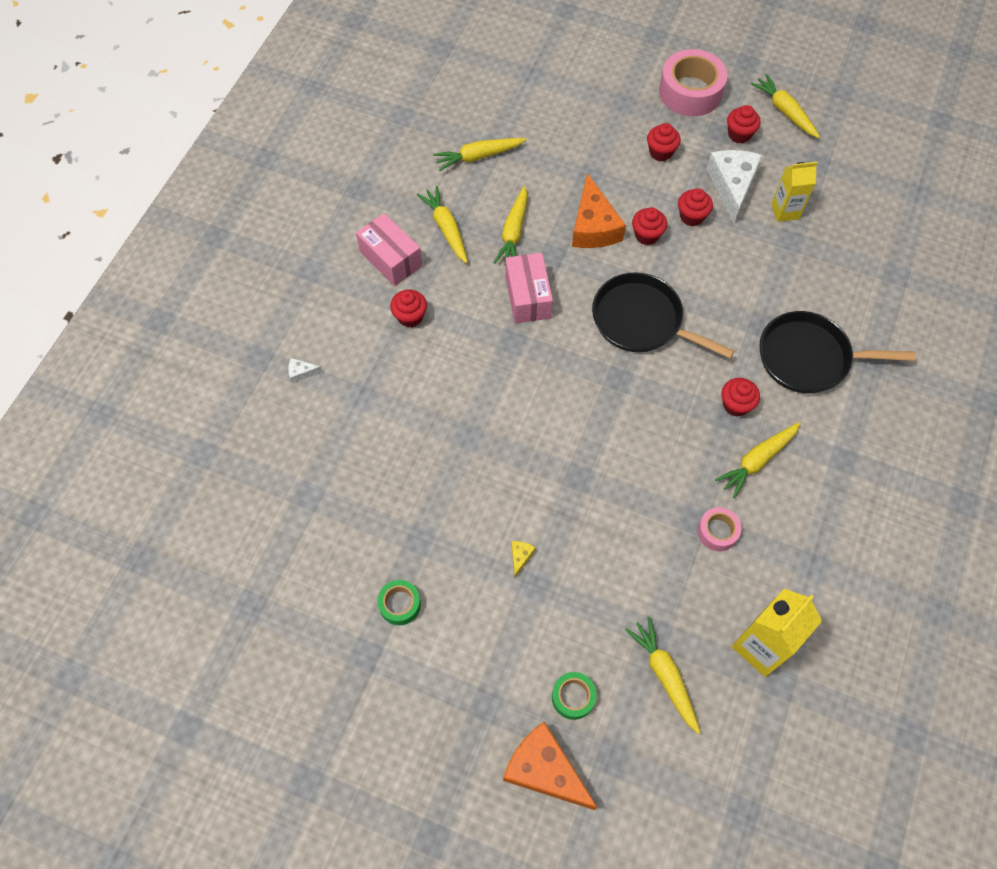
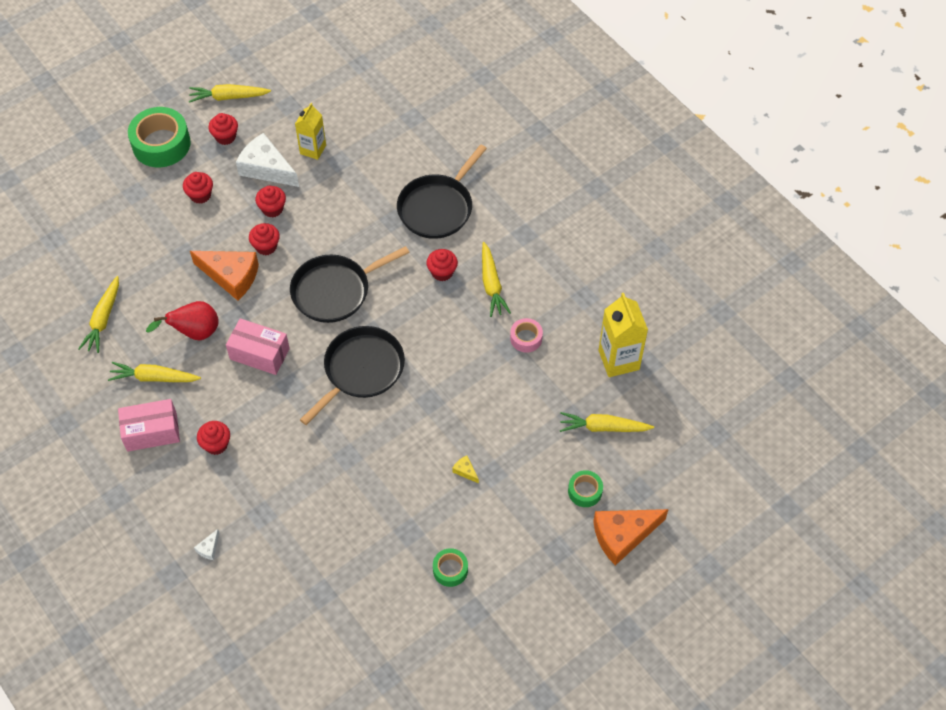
camera: 60 degrees left, 5 degrees down
yellow carrot [494,186,528,265] -> red pear [146,301,219,340]
pink tape [659,49,728,116] -> green tape [128,107,191,167]
none -> black pan [300,326,405,425]

